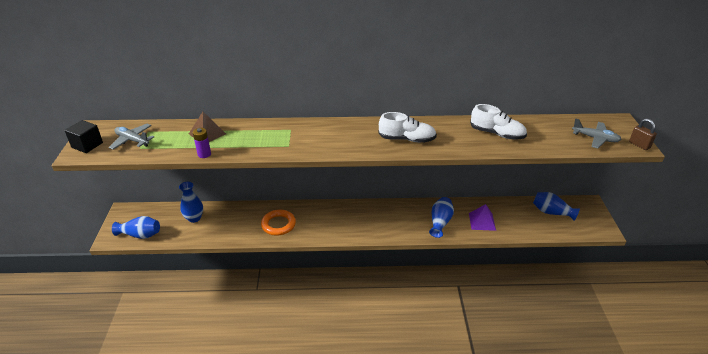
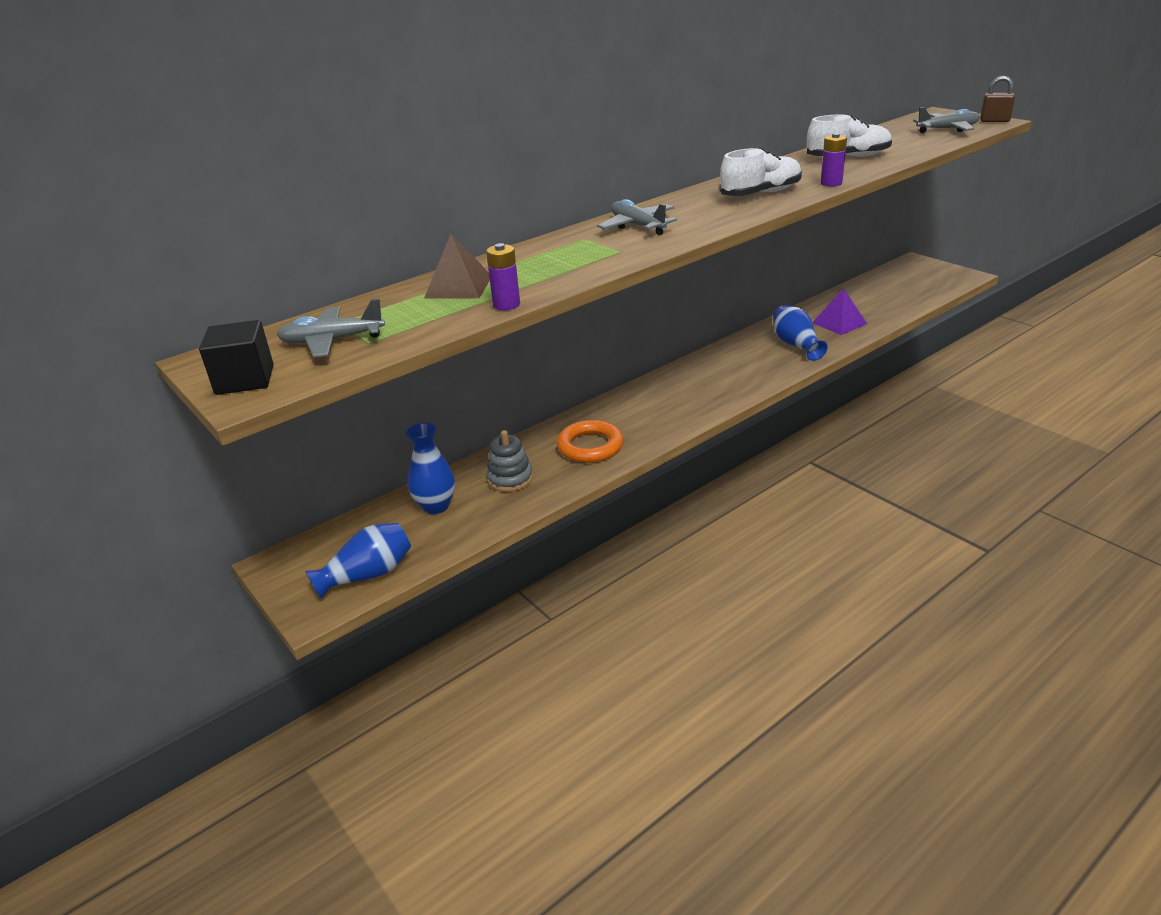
camera: 35 degrees left, 5 degrees down
blue vase [533,192,580,221] -> none
none -> grey stacking toy [486,430,533,492]
none -> grey plane [597,199,677,235]
none -> purple battery [821,133,847,186]

